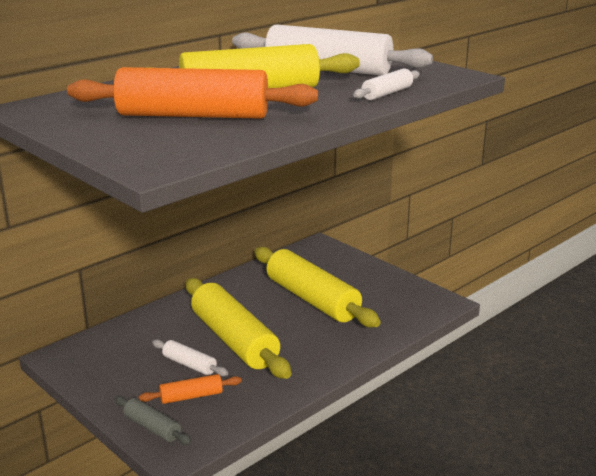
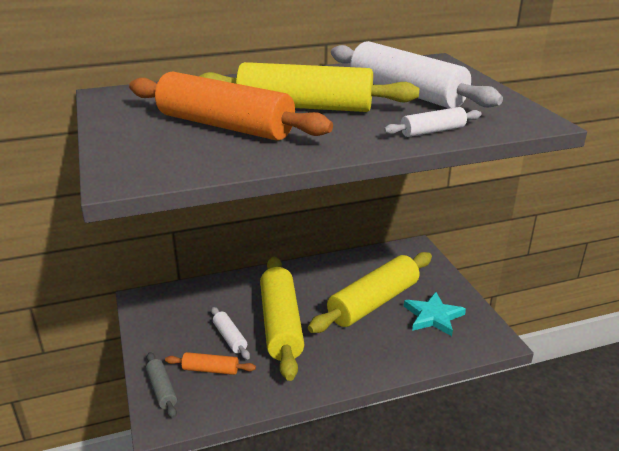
camera: 25 degrees right, 5 degrees up
yellow rolling pin [254,247,381,328] -> yellow rolling pin turned 60 degrees clockwise [308,252,432,333]
none -> turquoise star [404,292,466,336]

